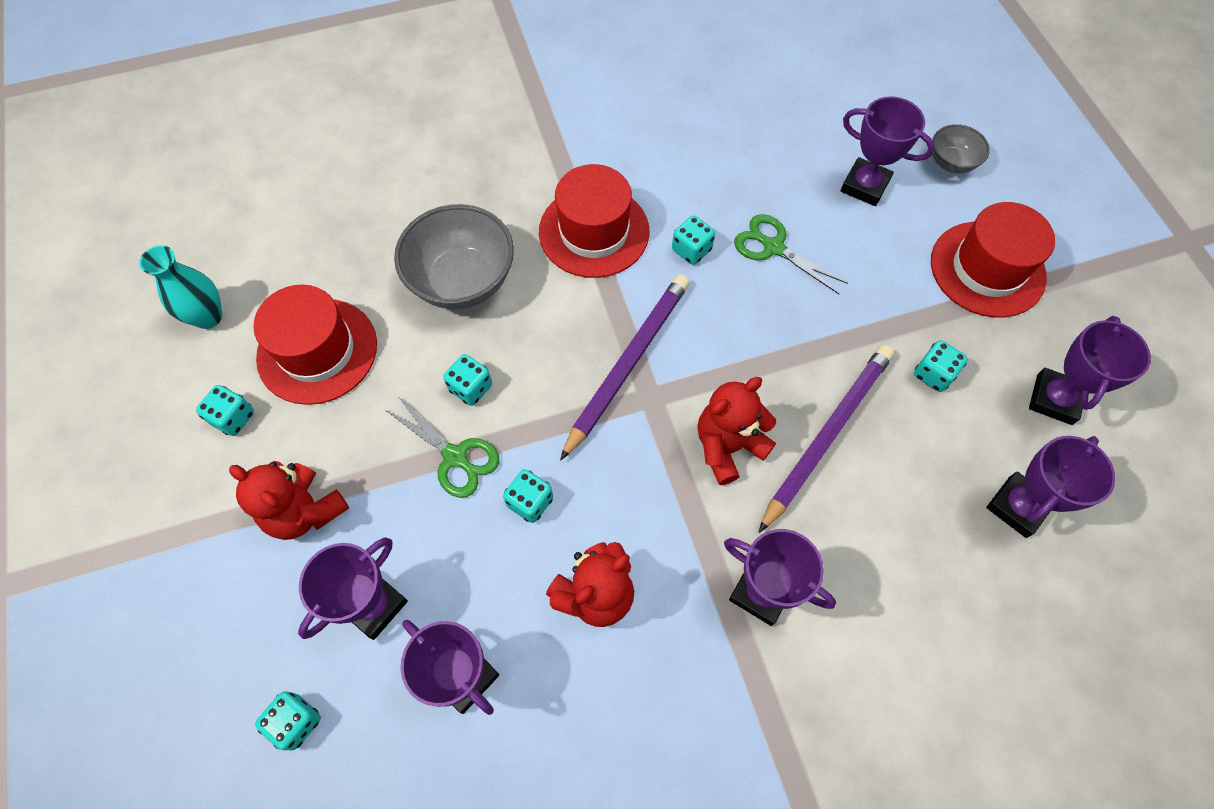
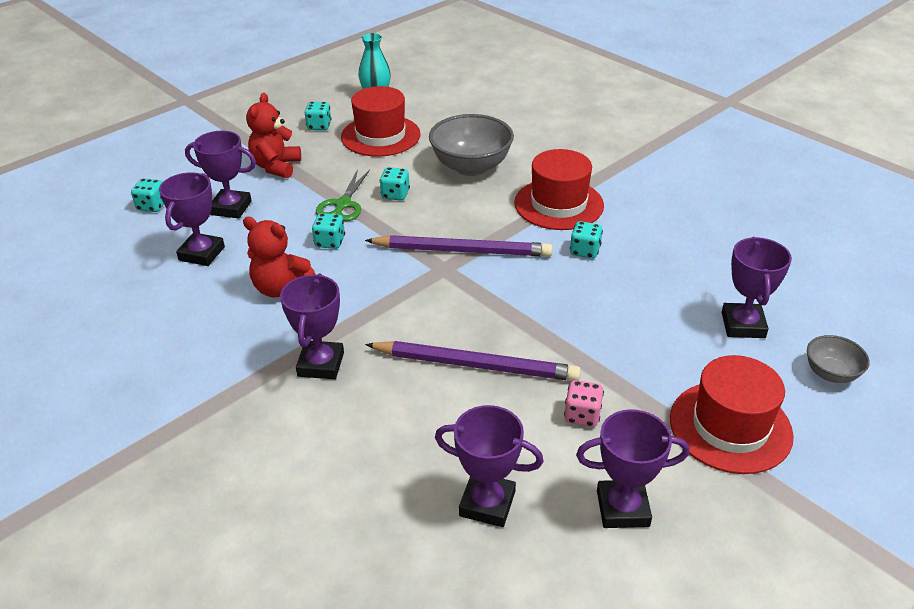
camera: 65 degrees right, 25 degrees down
red teddy bear [698,377,776,485] -> none
green scissors [734,214,848,294] -> none
turquoise dice [914,340,968,392] -> pink dice [564,380,604,427]

